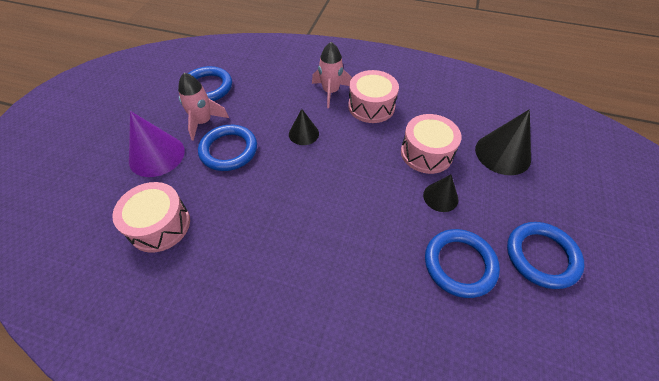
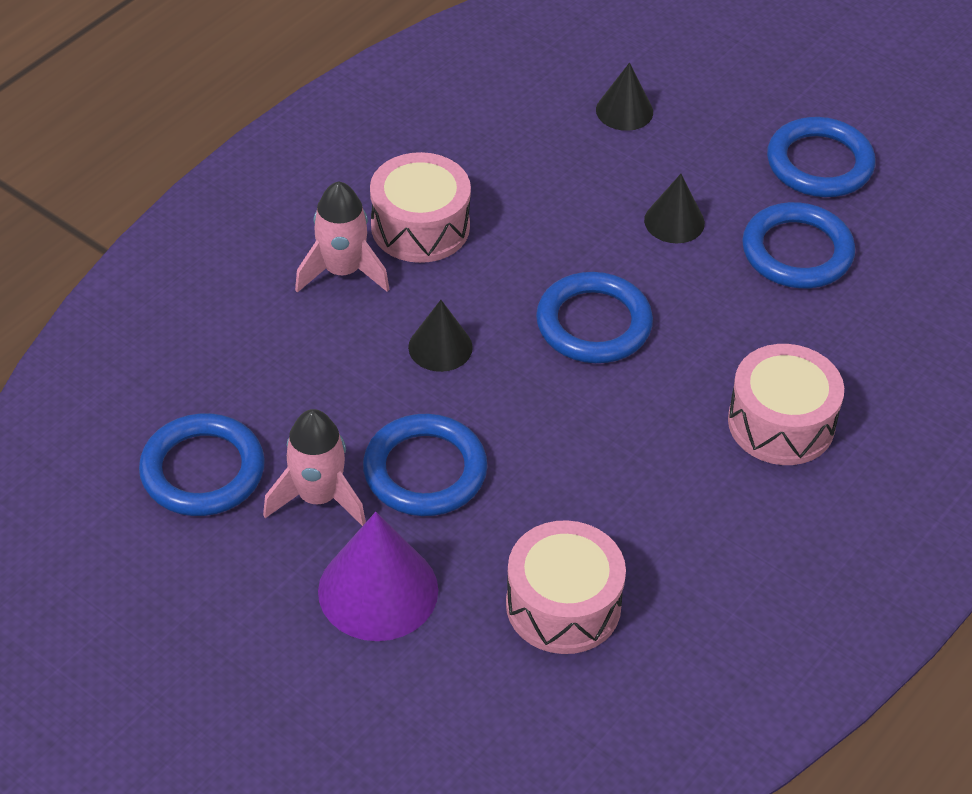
camera: 70 degrees left, 5 degrees down
pink drum [401,114,462,174] -> pink drum moved to [728,344,844,465]
black cone [475,109,531,175] -> black cone [596,63,653,131], size x0.59
none -> blue ring [536,272,653,363]

